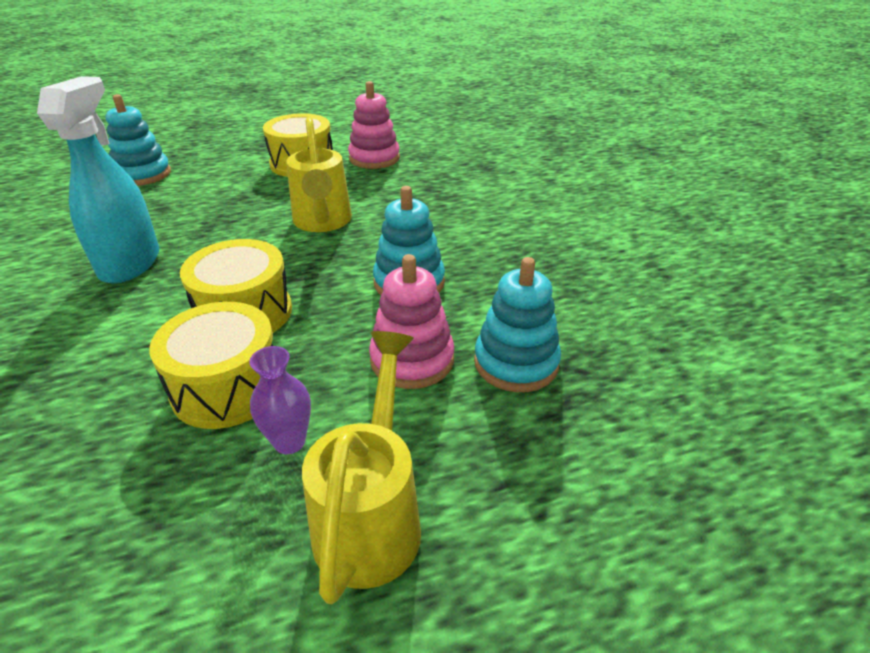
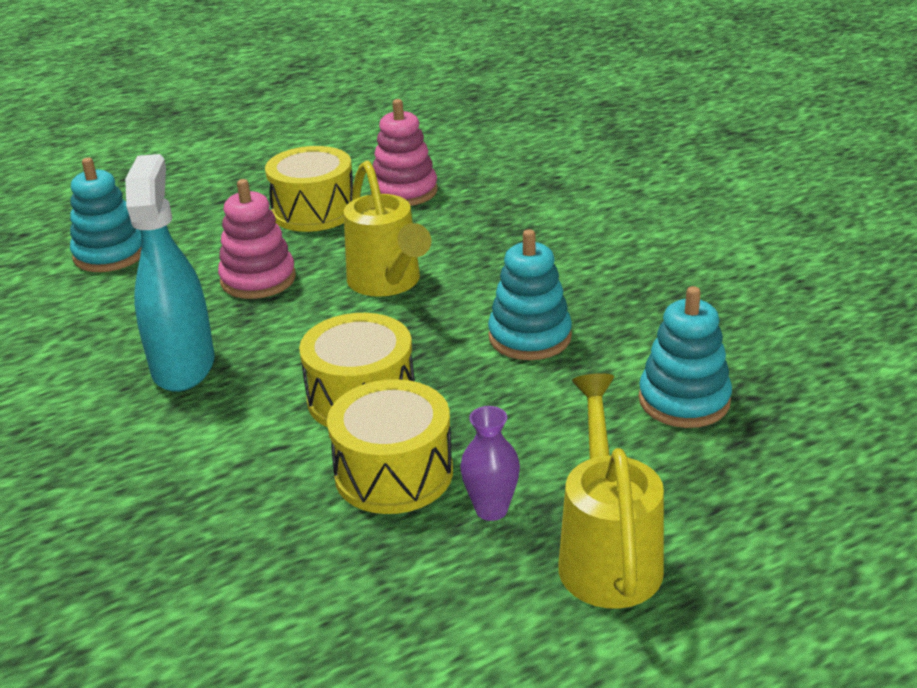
camera: 10 degrees left, 5 degrees down
pink stacking toy [369,254,454,389] -> pink stacking toy moved to [218,179,296,299]

